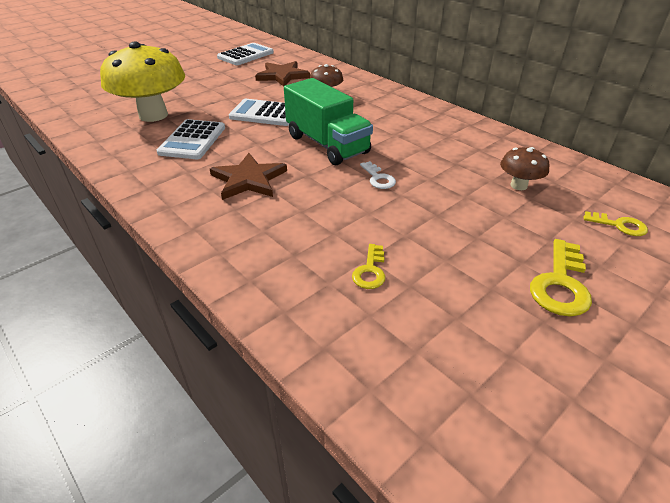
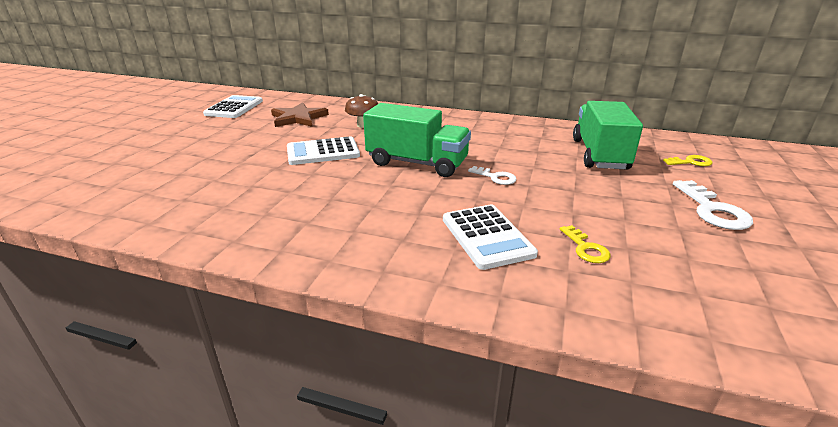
camera: 30 degrees left, 10 degrees down
yellow mushroom [100,42,185,122] -> none
white calculator [157,119,225,159] -> white calculator moved to [443,205,538,270]
brown star [210,153,287,200] -> none
brown mushroom [500,147,549,190] -> green truck [573,101,643,170]
yellow key [530,239,592,317] -> white key [673,180,753,230]

